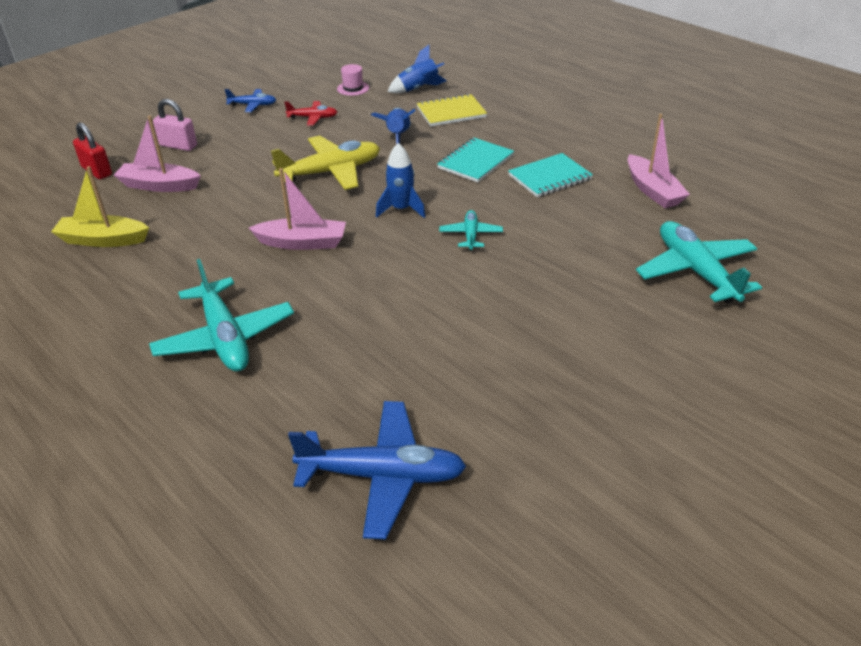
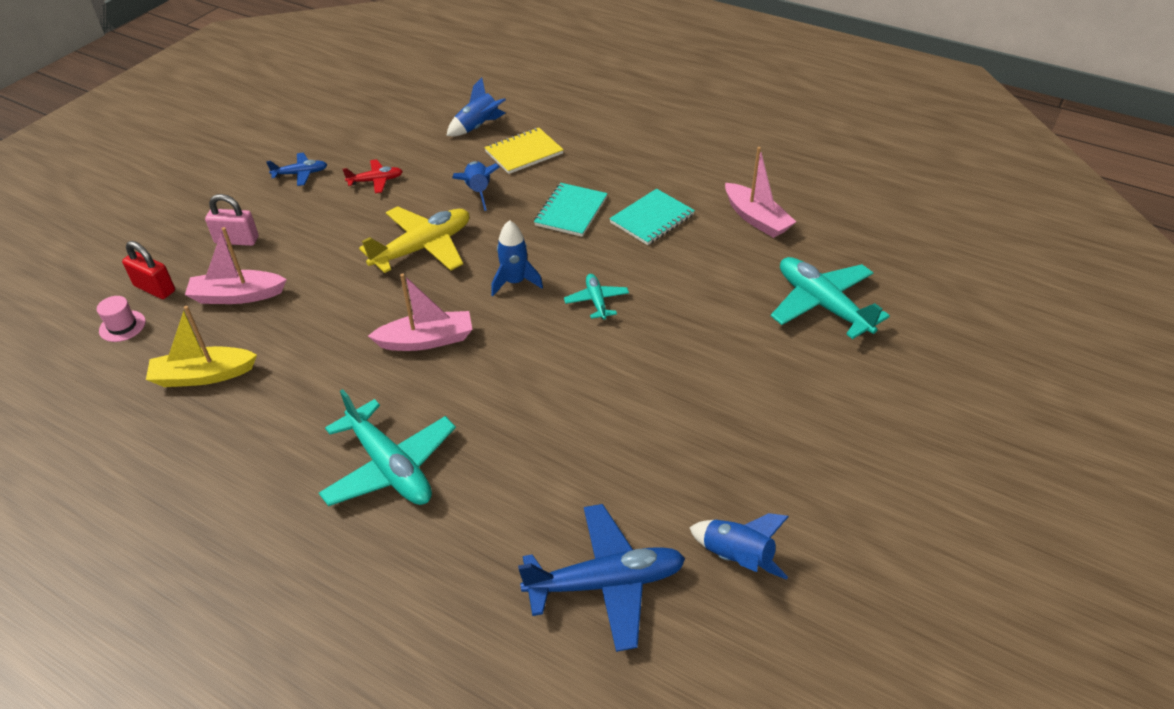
camera: 15 degrees left, 5 degrees up
pink hat [337,64,369,96] -> pink hat moved to [97,296,146,342]
none -> blue rocket [689,513,789,580]

